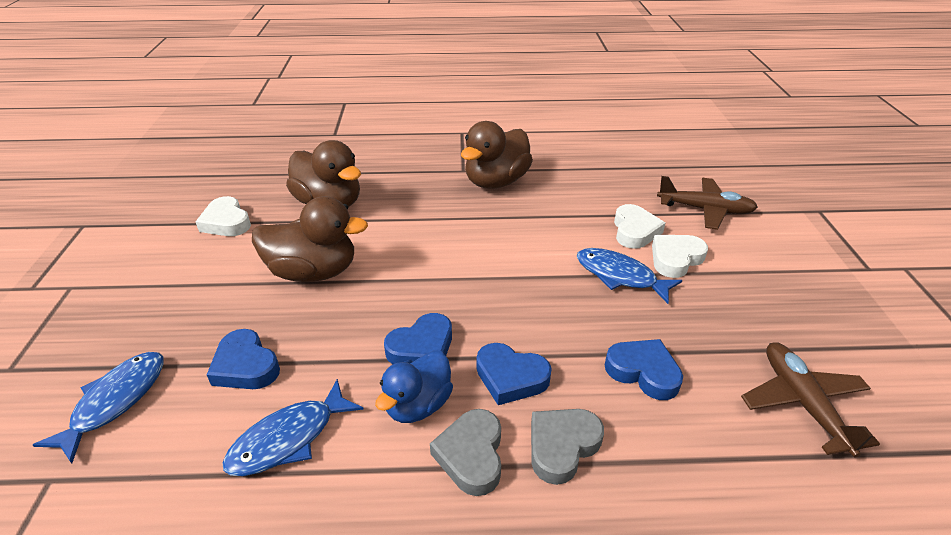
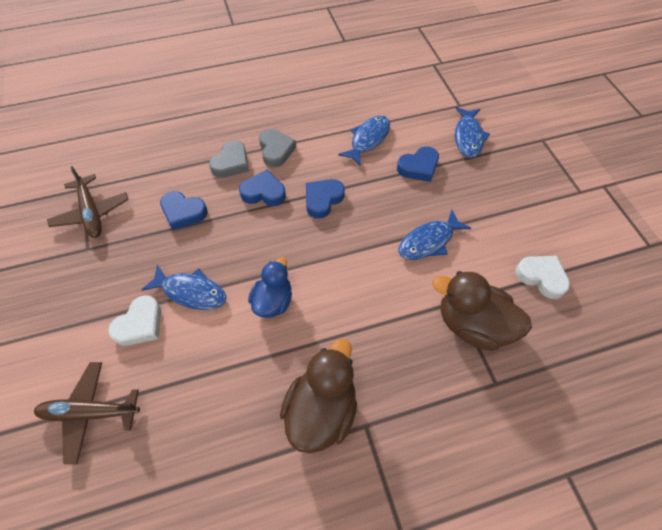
camera: 165 degrees right, 20 degrees up
blue heart [207,329,280,389] -> blue heart turned 120 degrees clockwise [397,146,439,182]
brown duck [252,196,368,282] -> blue fish [398,210,471,260]
blue duck [375,350,453,423] -> blue duck moved to [248,257,292,318]
white heart [614,204,666,249] -> none

